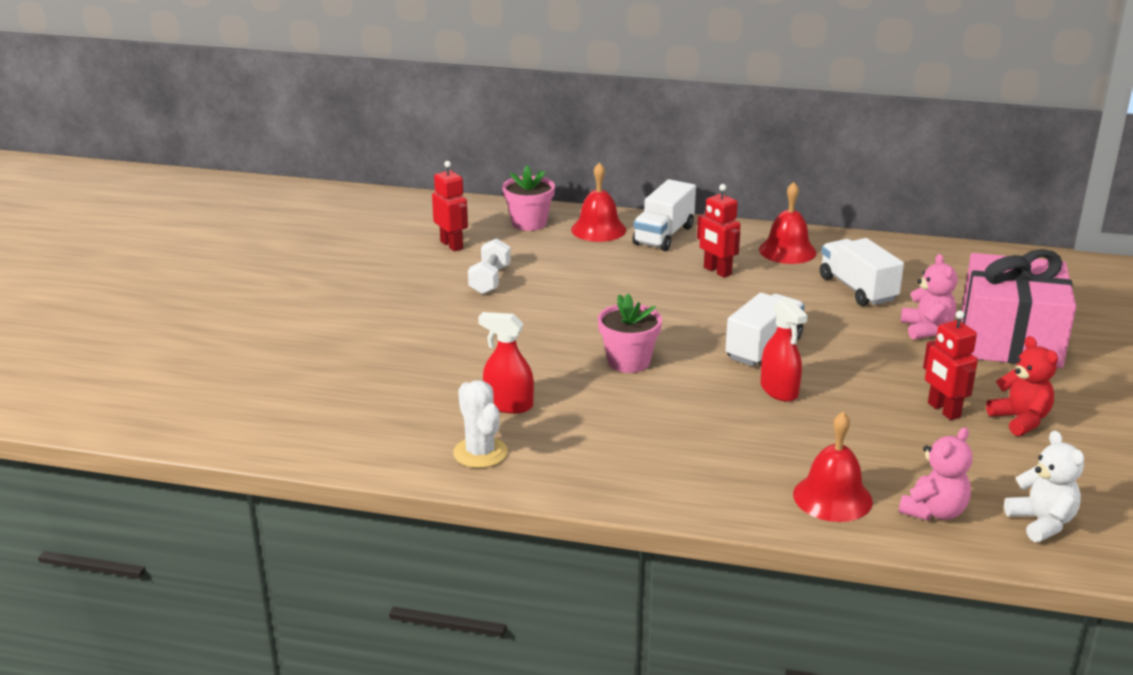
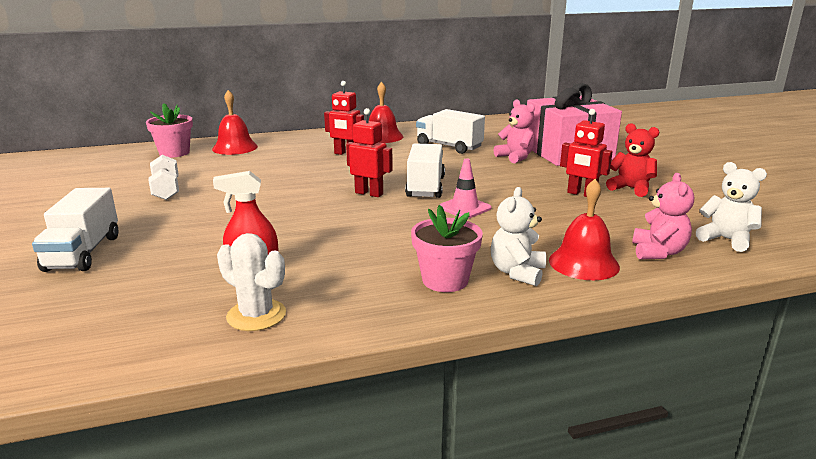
camera: 30 degrees left, 5 degrees down
red robot [432,161,468,252] -> red robot moved to [346,108,393,197]
pink flower pot [598,293,662,373] -> pink flower pot moved to [411,205,483,292]
white truck [632,179,696,251] -> white truck moved to [32,188,118,272]
red spray bottle [761,297,808,402] -> pink traffic cone [438,158,492,219]
none -> white teddy bear [491,187,546,286]

